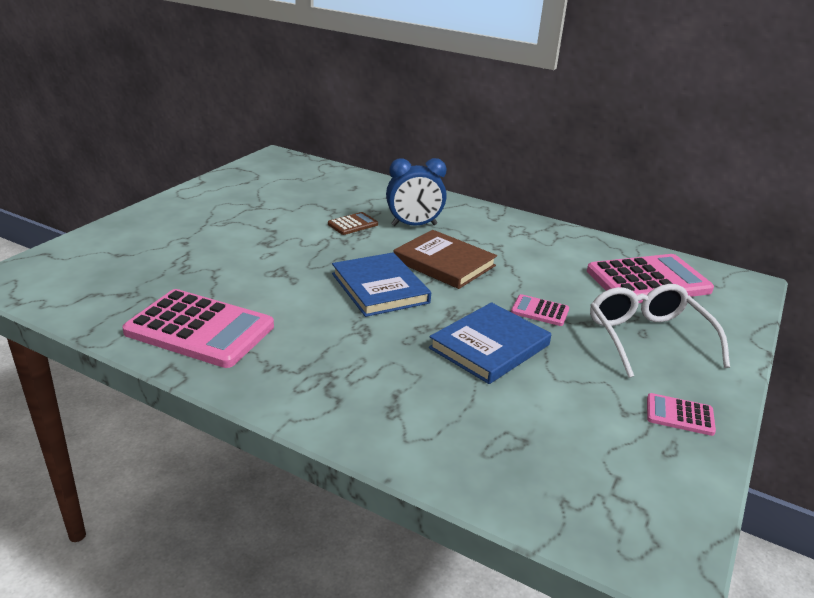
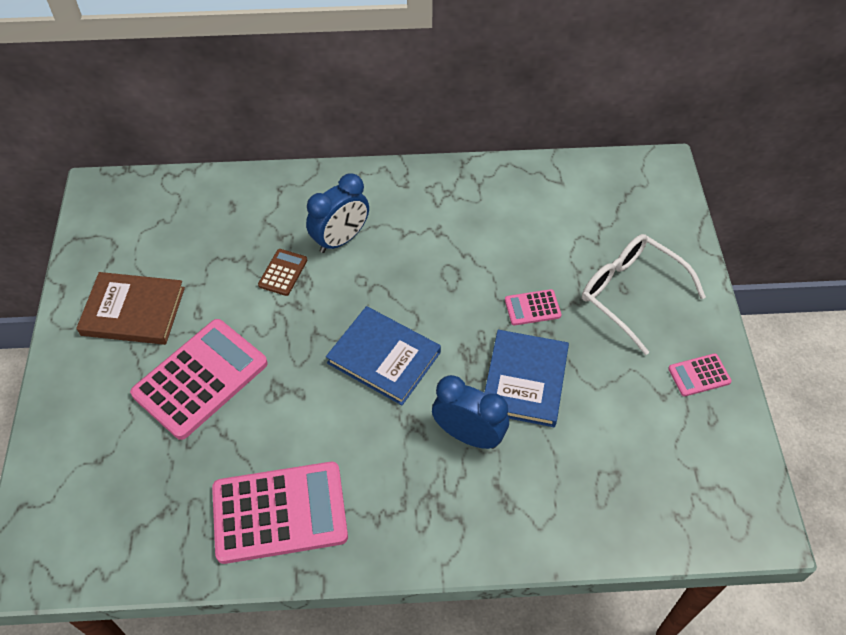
camera: 30 degrees left, 25 degrees up
brown book [394,230,497,289] -> brown book moved to [76,272,185,345]
pink calculator [587,254,714,303] -> pink calculator moved to [130,319,268,440]
none -> blue clock [432,375,509,449]

